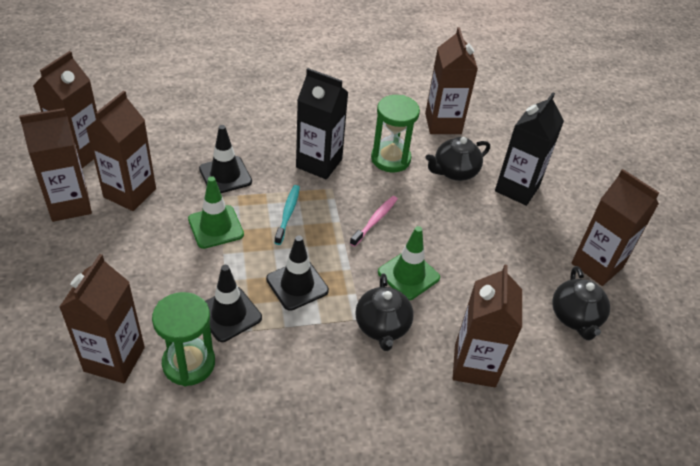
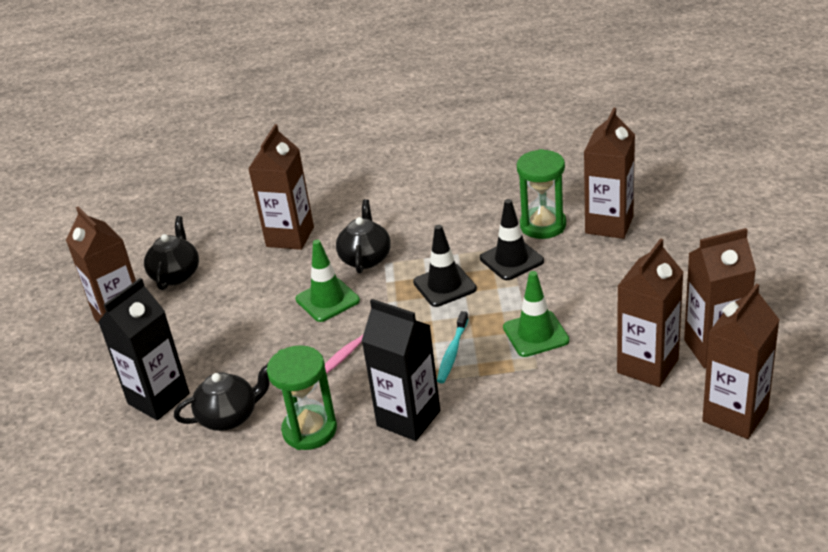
camera: 165 degrees left, 10 degrees down
black traffic cone [199,125,252,193] -> none
brown carton [425,27,478,134] -> none

